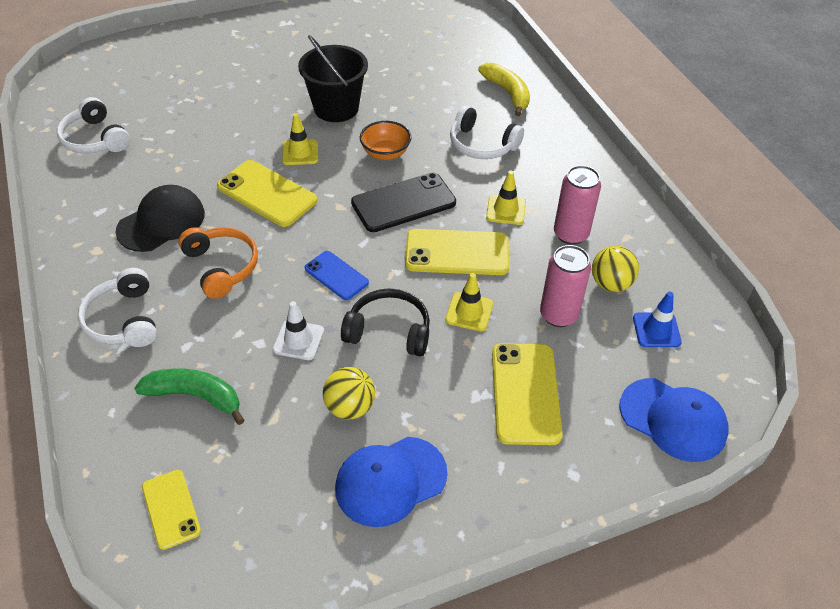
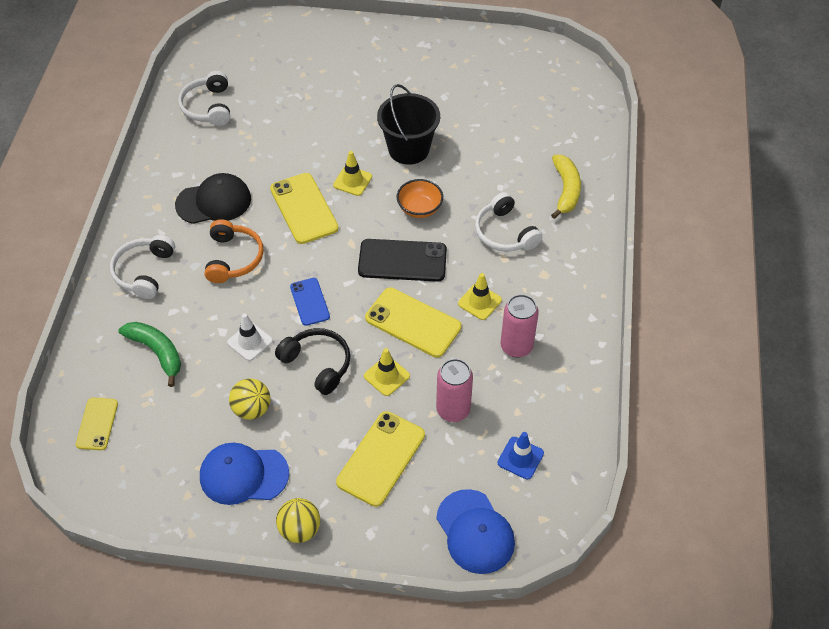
camera: 30 degrees right, 5 degrees up
yellow ball [592,246,639,292] -> yellow ball moved to [276,498,320,543]

